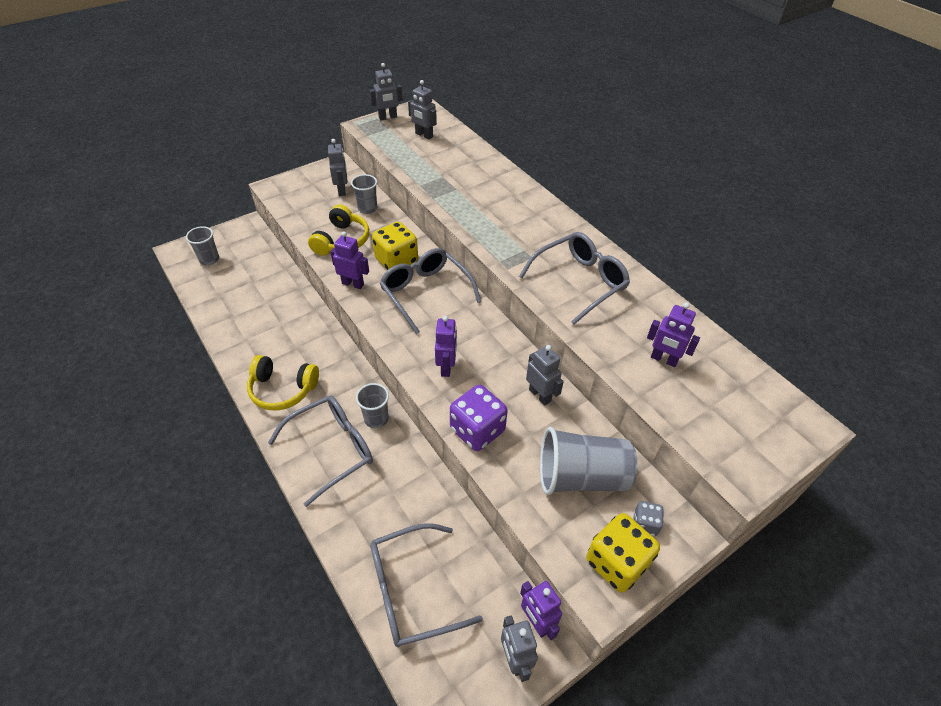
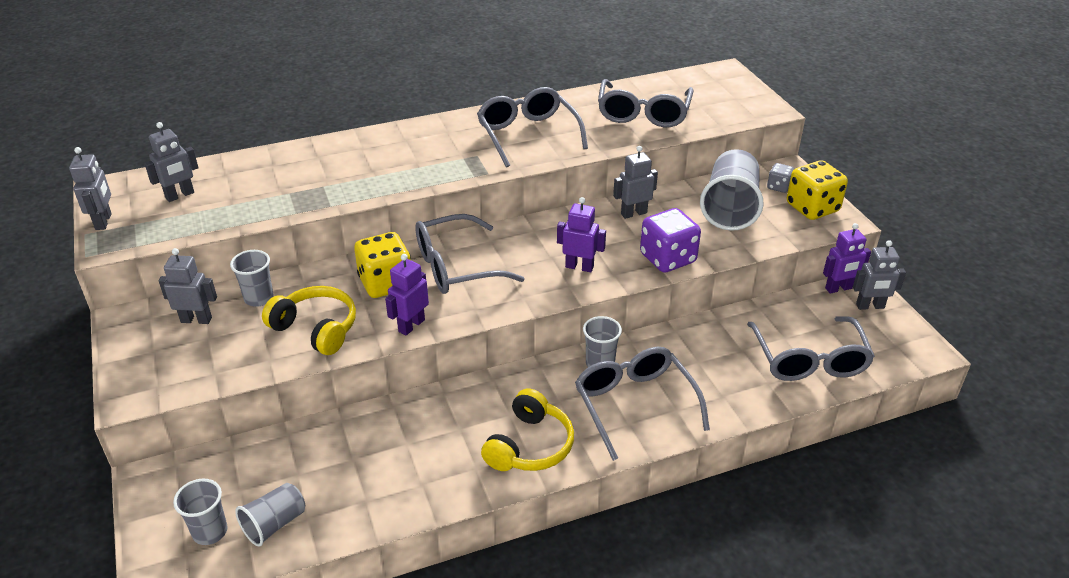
camera: 75 degrees left, 10 degrees down
purple robot [647,303,700,367] -> grey glasses [598,79,694,127]
none -> grey cup [235,483,305,546]

